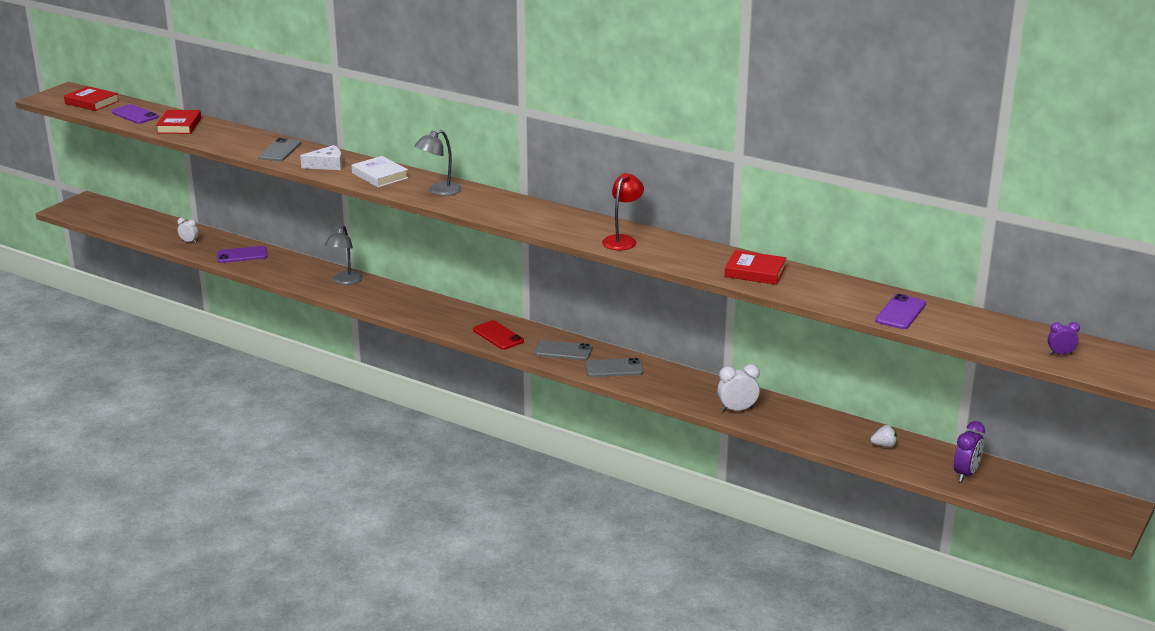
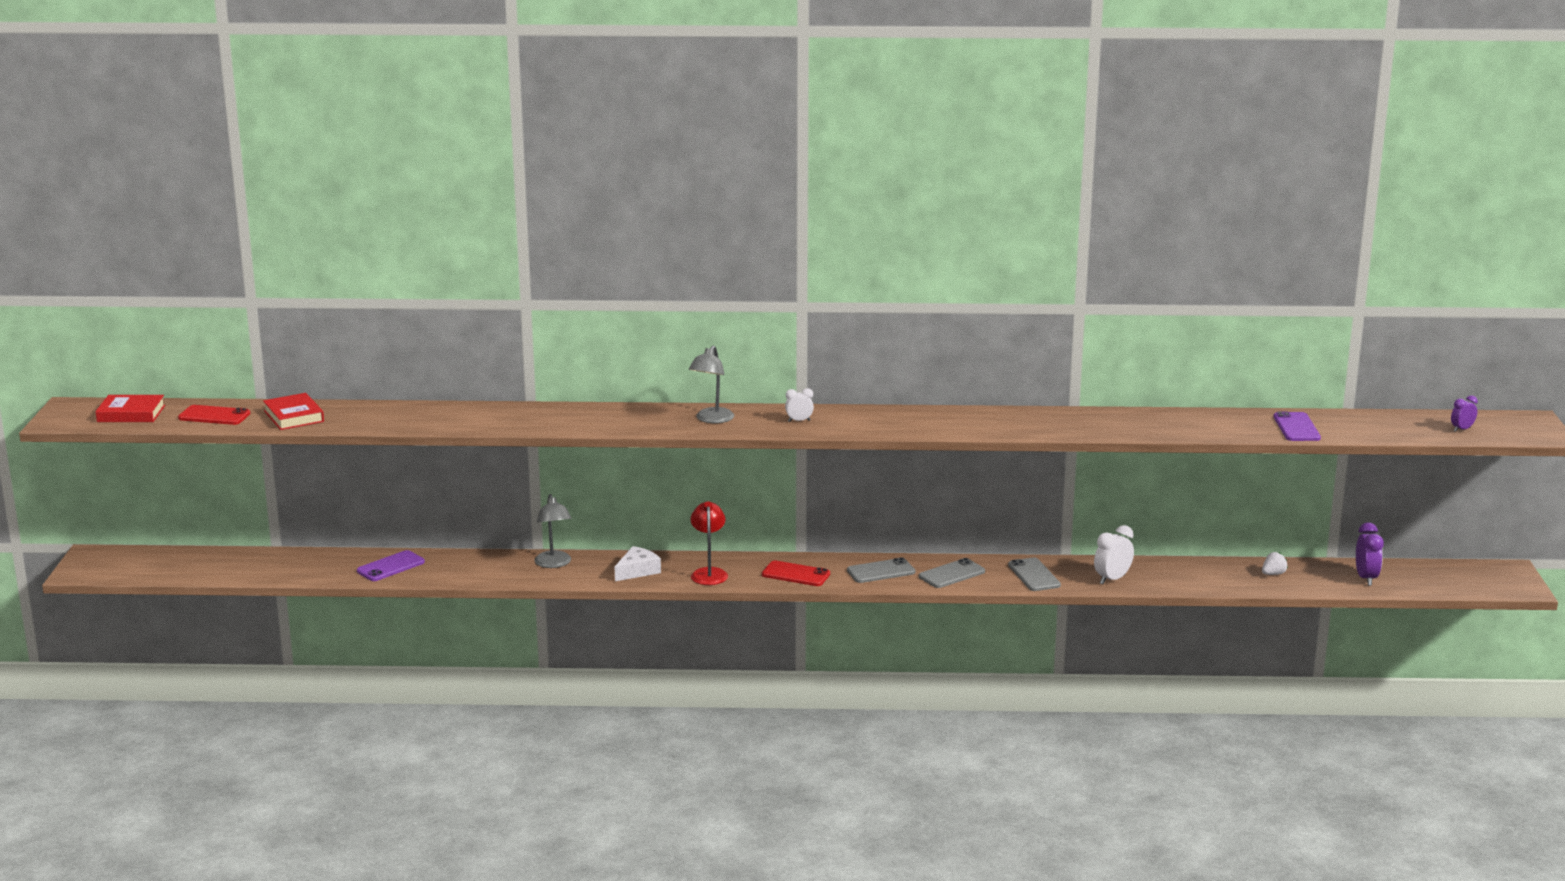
camera: 30 degrees left, 5 degrees down
purple phone [112,104,159,124] -> red phone [178,405,251,425]
white clock [177,218,198,243] -> white clock moved to [785,388,814,422]
grey phone [258,138,301,161] -> grey phone moved to [1008,558,1061,591]
white cheese [300,145,342,170] -> white cheese moved to [615,546,661,581]
white book [351,156,408,187] -> none
red lamp [602,173,644,250] -> red lamp moved to [691,501,728,585]
red book [724,250,786,285] -> none

